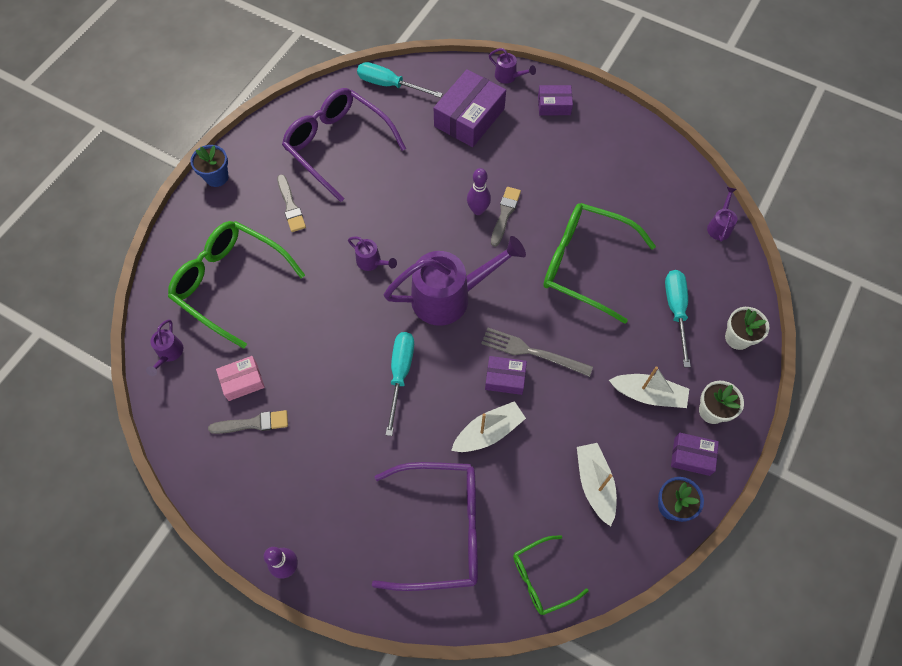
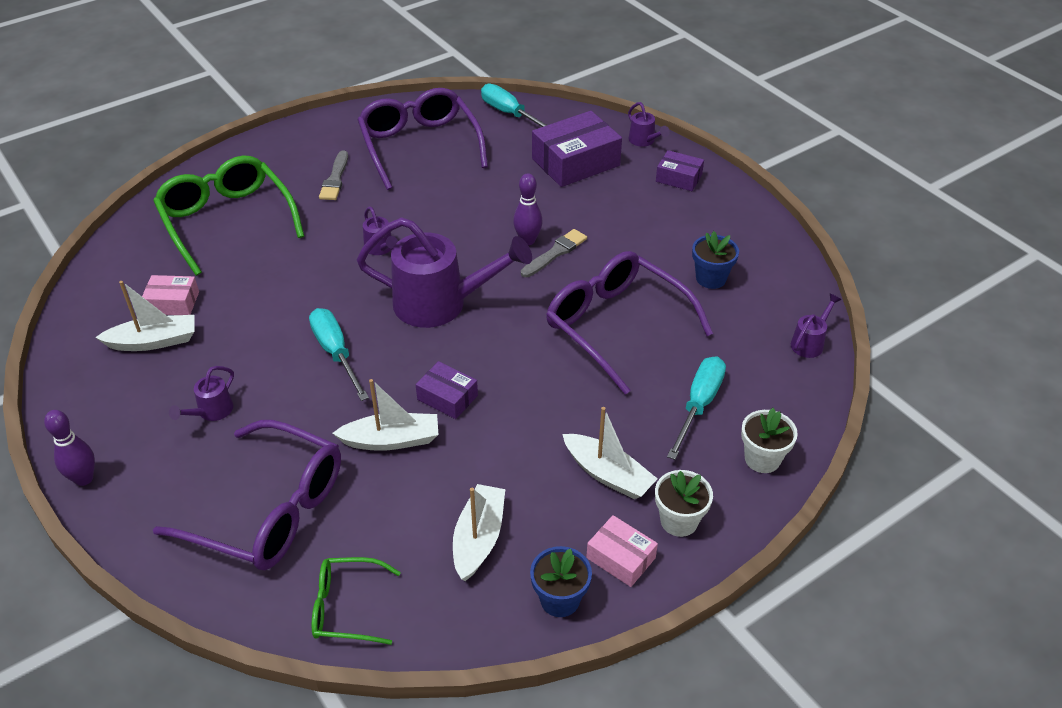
camera: 25 degrees right, 20 degrees down
purple watering can [146,320,183,376] -> purple watering can moved to [169,366,234,421]
blue flower pot [190,145,229,187] -> blue flower pot moved to [692,231,739,289]
grey brush [208,410,288,434] -> white boat [95,281,194,351]
turquoise screwdriver [386,332,414,436] -> turquoise screwdriver turned 60 degrees counterclockwise [309,308,369,401]
grey fork [481,328,593,377] -> none
green glasses [543,203,656,324] -> purple glasses [546,251,713,395]
purple box [671,433,719,476] -> pink box [586,515,658,587]

